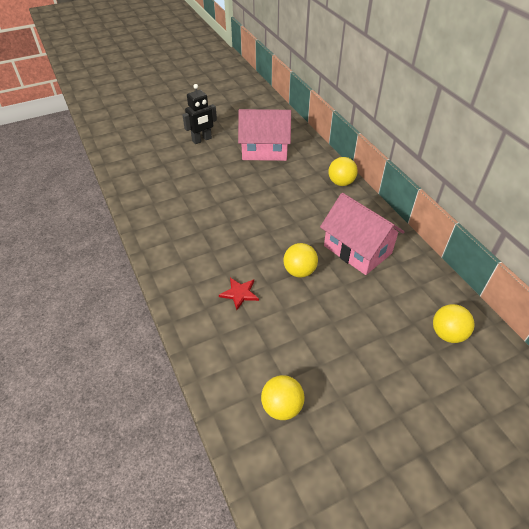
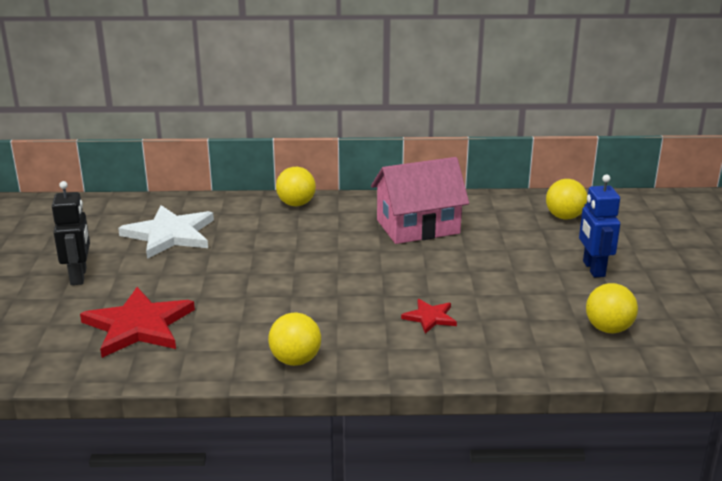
camera: 65 degrees left, 20 degrees down
pink house [238,109,291,161] -> white star [118,205,214,259]
yellow ball [284,243,318,278] -> yellow ball moved to [268,312,321,366]
none -> red star [80,287,195,358]
none -> blue robot [579,175,620,278]

